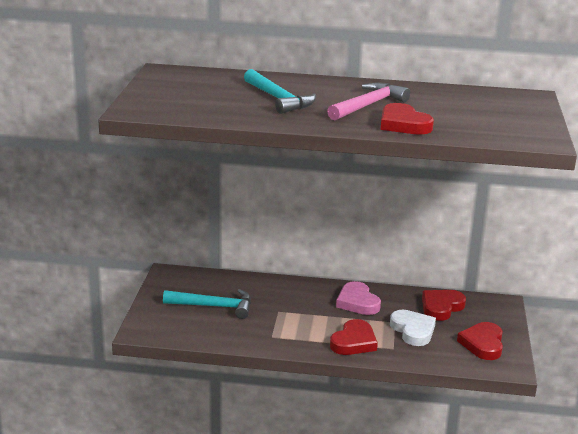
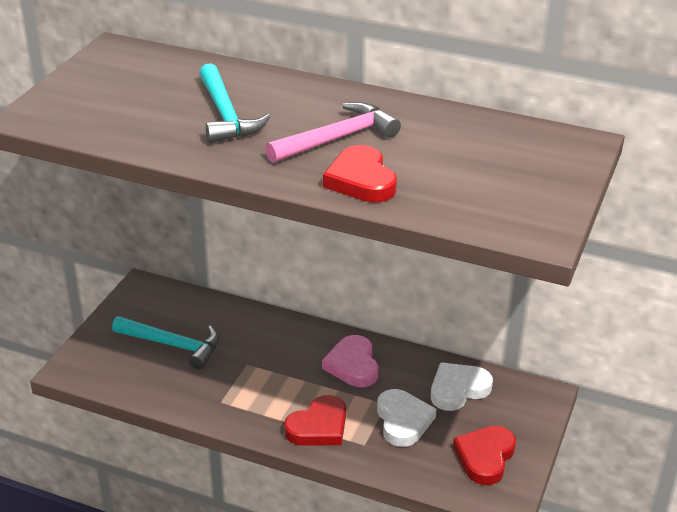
camera: 15 degrees right, 10 degrees up
red heart [422,290,466,321] -> white heart [431,362,493,411]

